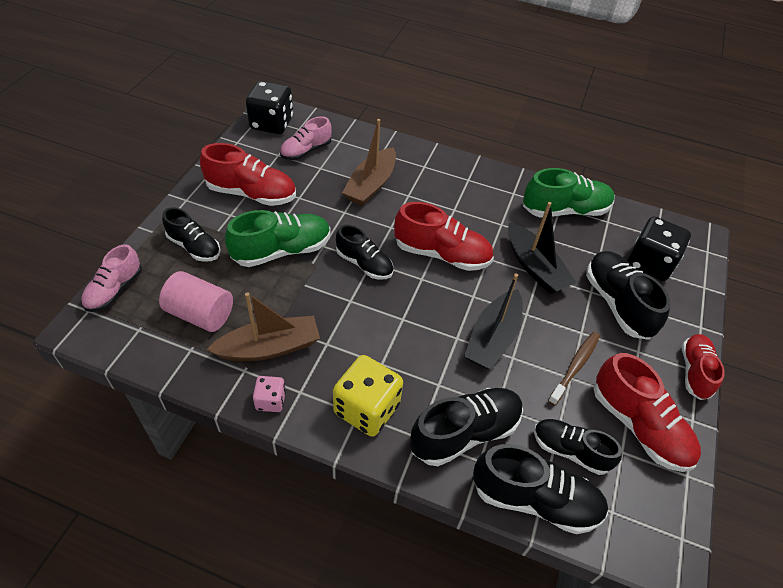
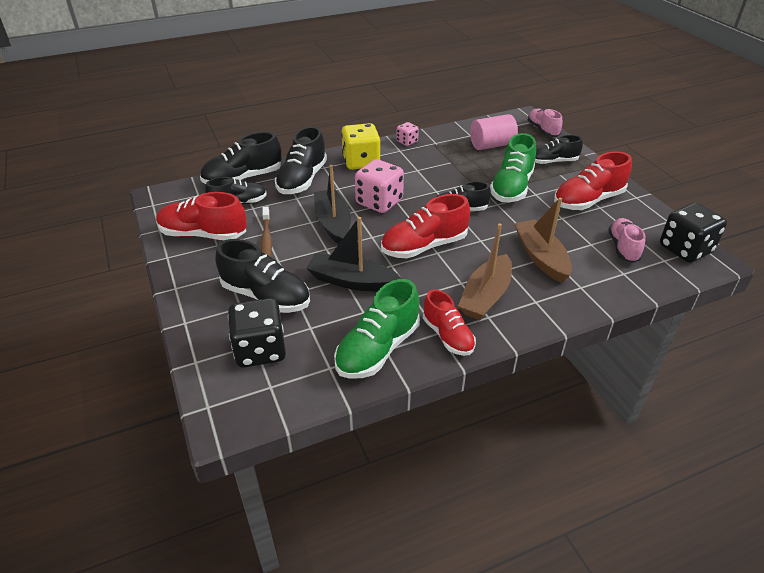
camera: 140 degrees right, 10 degrees down
brown boat [207,292,320,361] -> brown boat moved to [458,223,512,320]
red shoe [682,334,725,400] -> red shoe moved to [423,289,476,356]
none -> pink dice [355,159,404,213]

